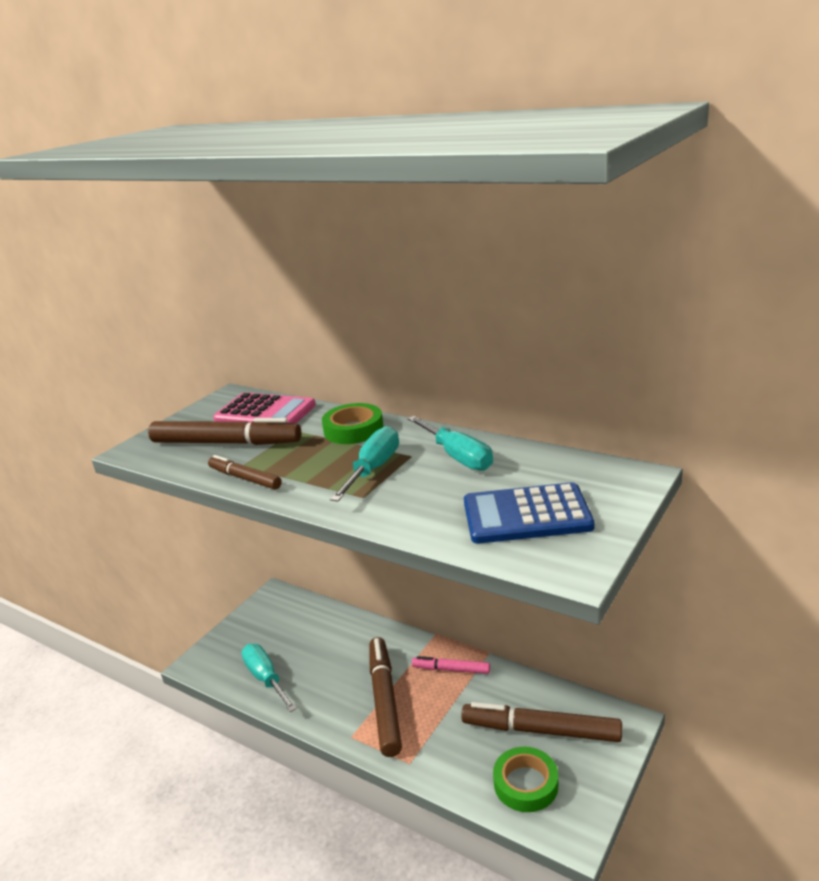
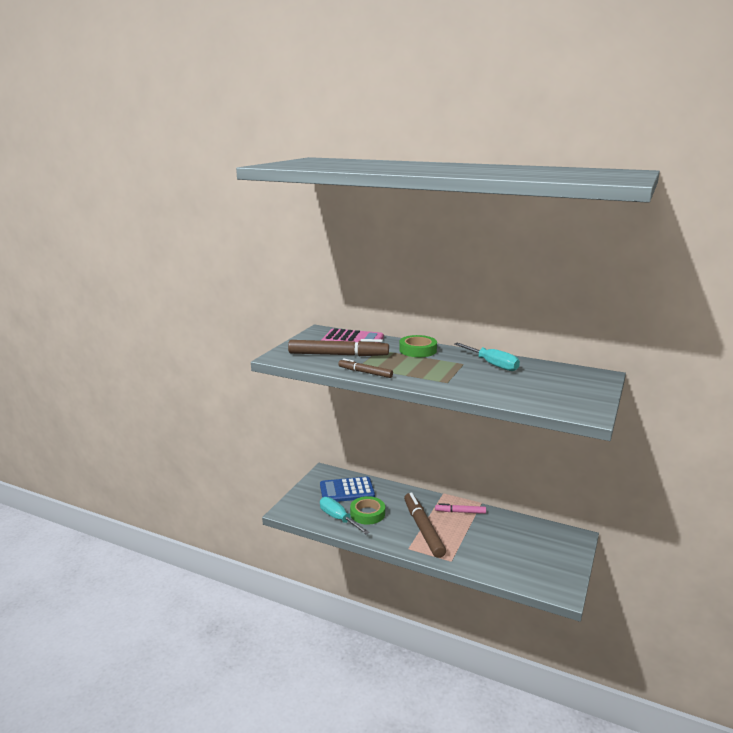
camera: 10 degrees left, 5 degrees down
turquoise screwdriver [330,426,399,501] -> none
brown marker [461,702,622,742] -> none
blue calculator [464,482,594,544] -> blue calculator moved to [320,477,375,502]
green tape [493,747,558,812] -> green tape moved to [350,496,385,525]

